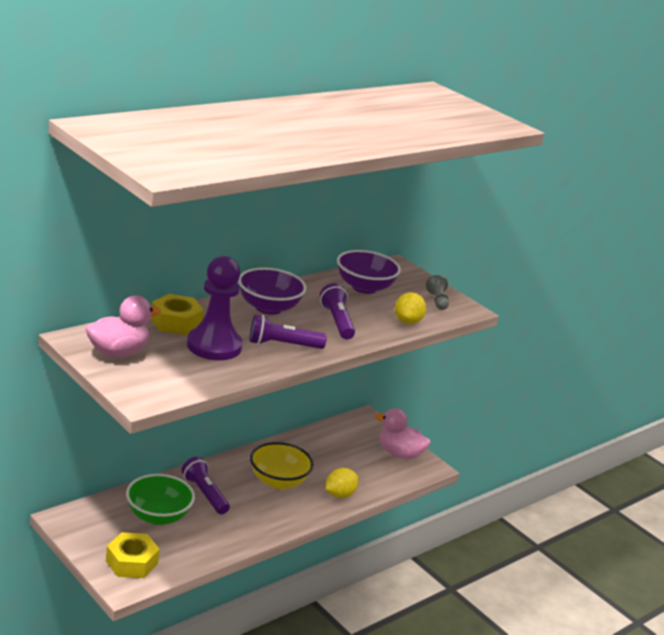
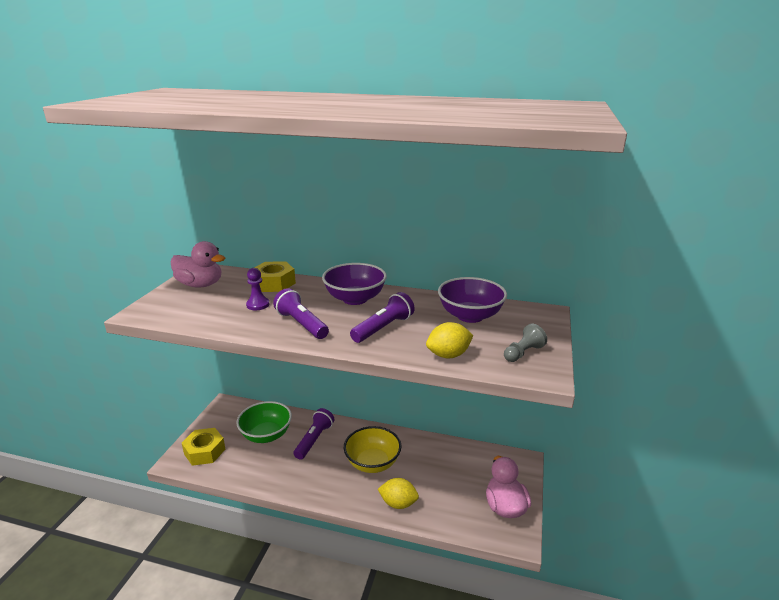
camera: 60 degrees right, 0 degrees up
purple pawn [187,256,243,360] -> purple pawn [246,268,269,310], size x0.47

